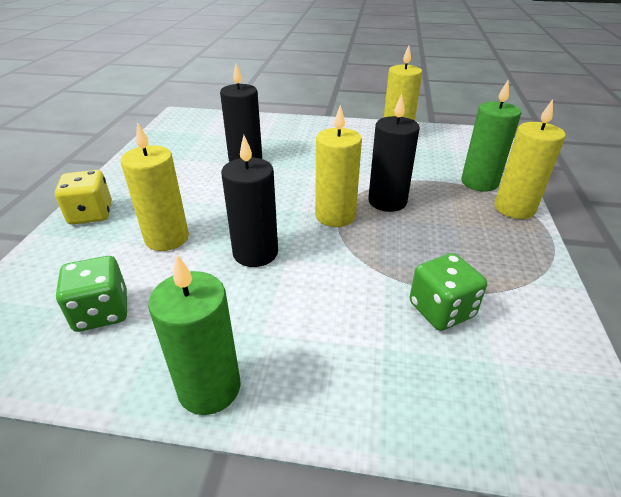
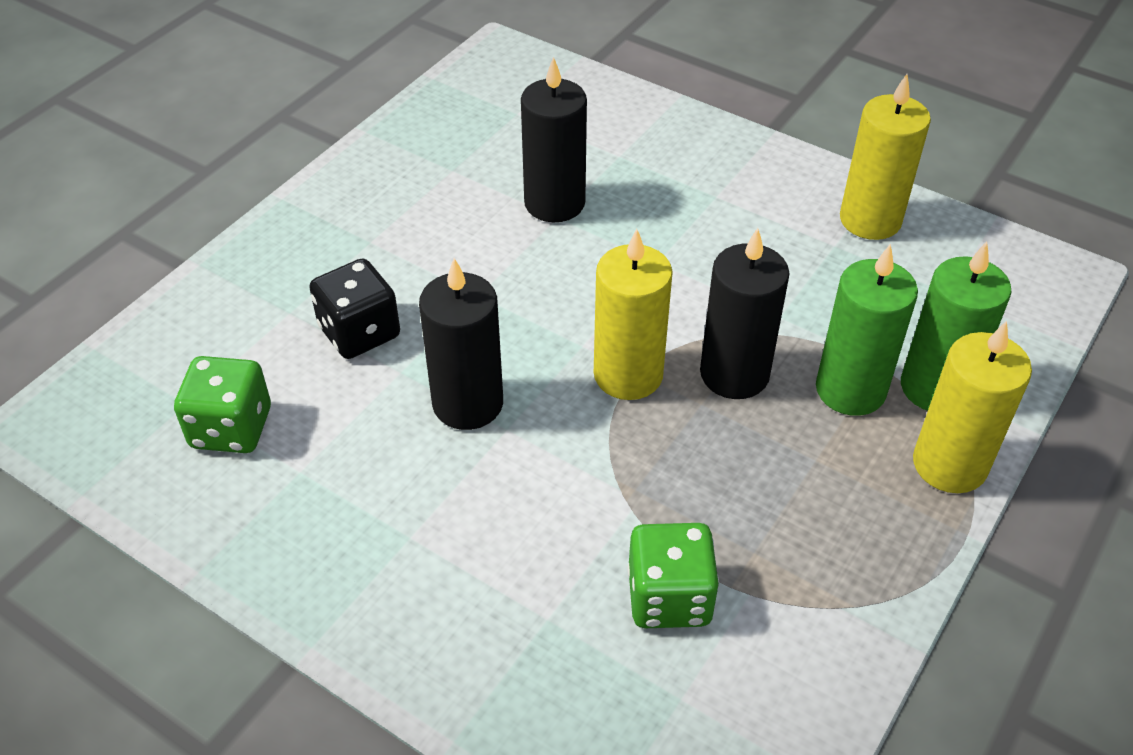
camera: 25 degrees right, 10 degrees up
yellow dice [55,170,112,225] -> none
yellow candle [121,122,189,251] -> black dice [309,259,400,359]
green candle [148,255,241,415] -> green candle moved to [816,244,918,416]

